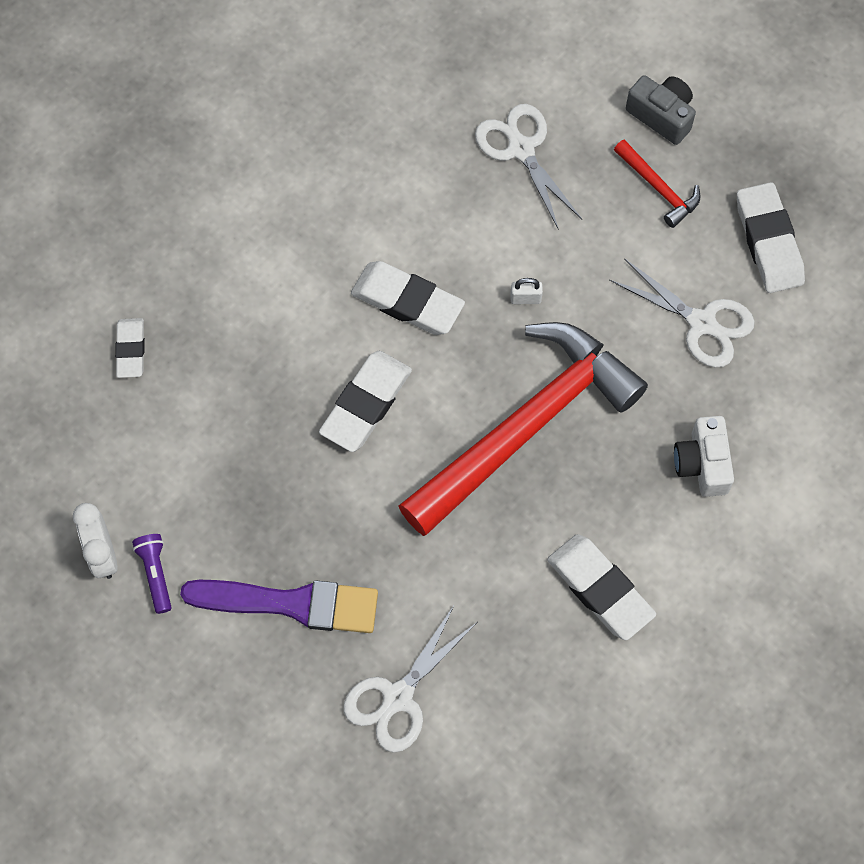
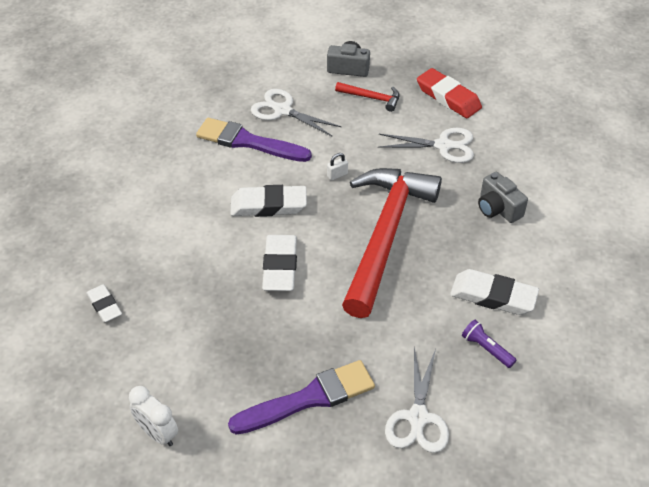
camera: 30 degrees left, 20 degrees down
purple flashlight [132,534,172,614] -> purple flashlight moved to [462,320,516,368]
white camera [674,416,734,497] -> grey camera [478,172,528,223]
white eraser [737,182,805,293] -> red eraser [417,68,482,118]
none -> purple brush [196,118,312,162]

